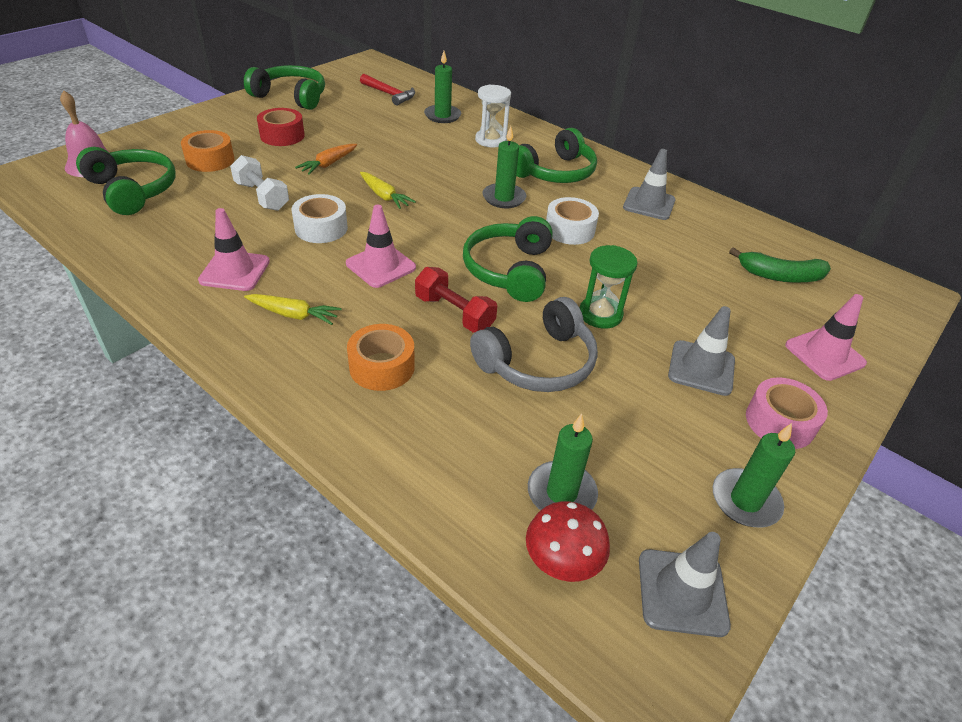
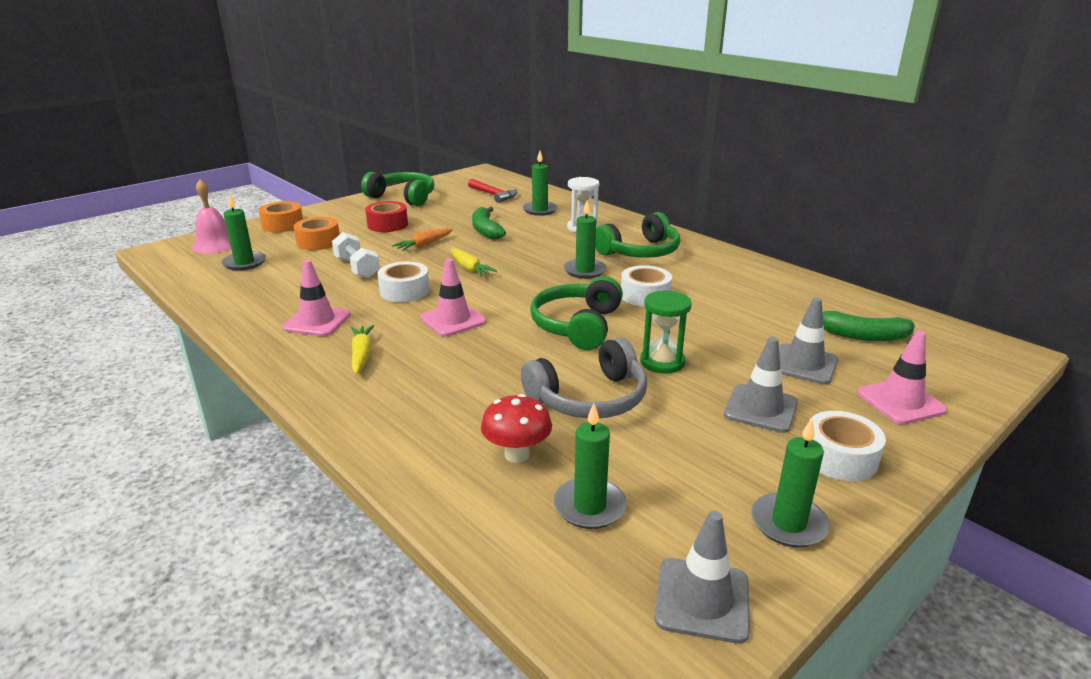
camera: 10 degrees right, 15 degrees down
green headphones [76,147,176,215] -> green candle [221,193,266,271]
yellow carrot [244,294,342,325] -> yellow carrot turned 120 degrees counterclockwise [350,325,374,374]
orange tape [347,324,415,391] -> orange tape moved to [259,201,303,232]
red dumbbell [415,267,497,332] -> none
red mushroom [526,501,610,582] -> red mushroom moved to [481,394,552,463]
grey traffic cone [623,149,676,220] -> grey traffic cone moved to [779,297,838,384]
pink tape [746,377,828,449] -> white tape [809,411,886,481]
none -> green banana [472,207,506,240]

